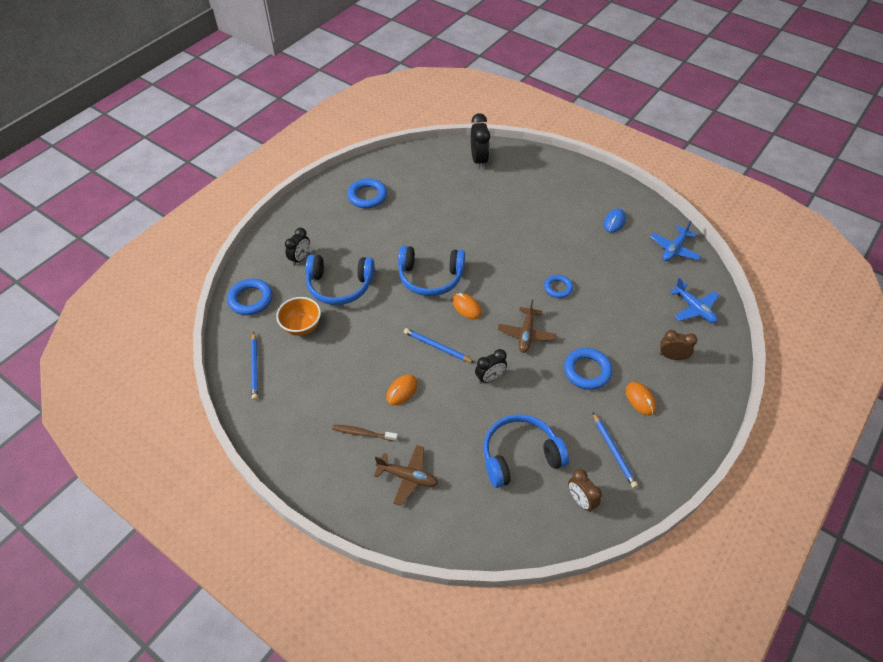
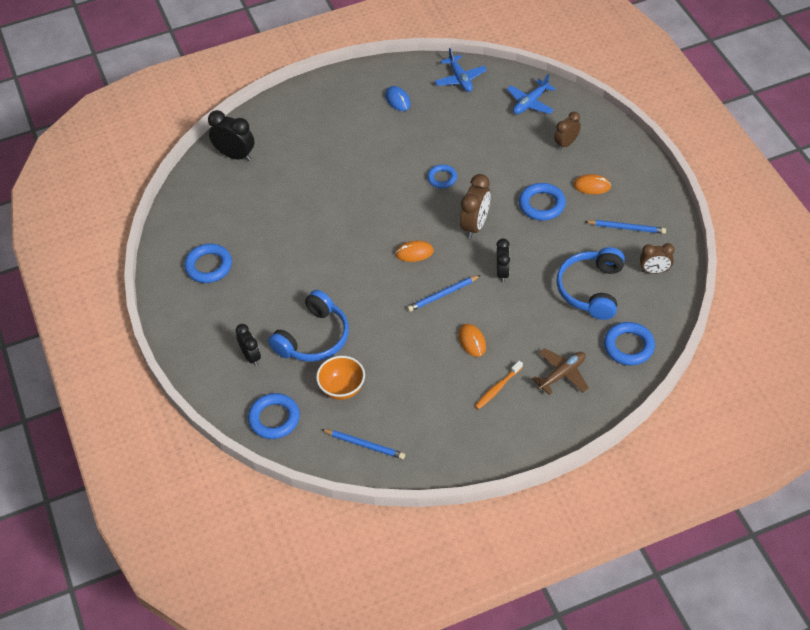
camera: 55 degrees left, 0 degrees up
brown toothbrush [332,425,398,442] -> orange toothbrush [475,361,523,409]
blue headphones [398,246,465,296] -> none
brown plane [498,300,556,353] -> brown clock [460,174,491,239]
blue plane [669,278,719,323] -> blue plane turned 135 degrees clockwise [507,74,556,114]
none -> blue ring [604,322,655,365]

